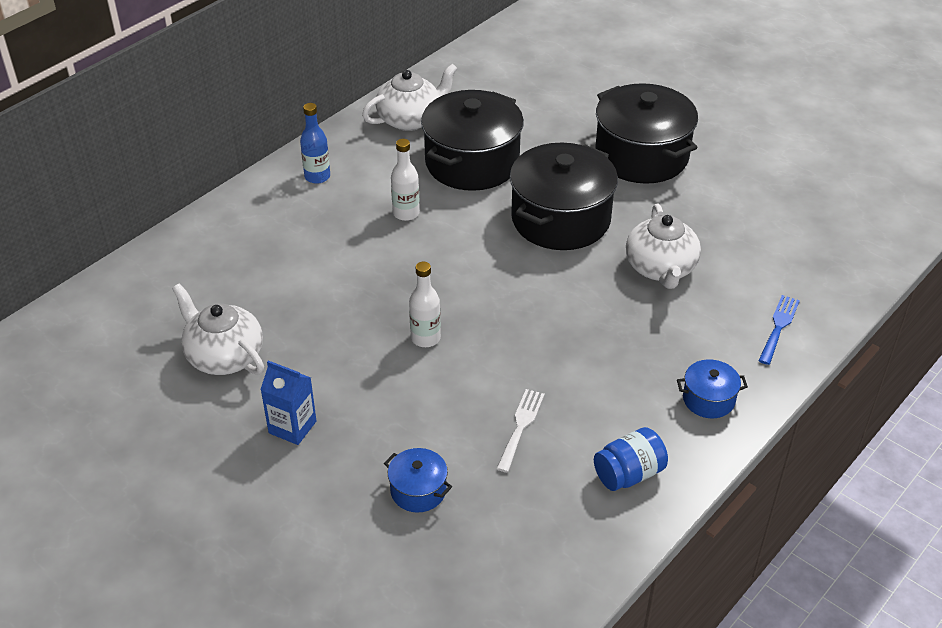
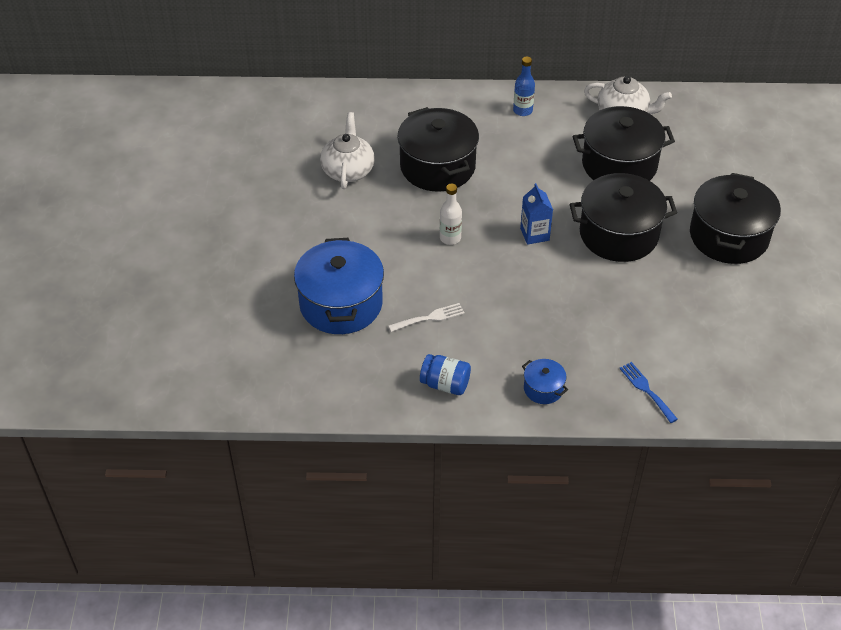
camera: 50 degrees right, 5 degrees up
blue carton [261,360,316,445] -> blue carton moved to [520,183,553,245]
blue pot [384,448,452,513] -> blue pot [294,238,384,334], size x2.20
white bottle [391,139,420,221] -> none
white teapot [626,204,701,289] -> none
blue fork [758,295,800,365] -> blue fork turned 105 degrees counterclockwise [619,362,678,423]
none -> black pot [397,107,479,192]

